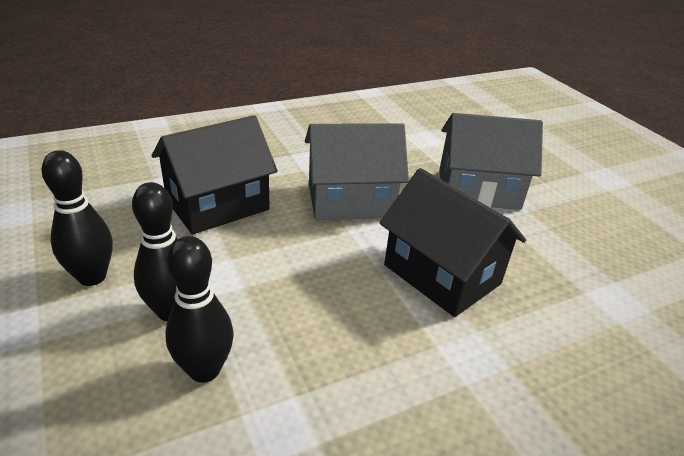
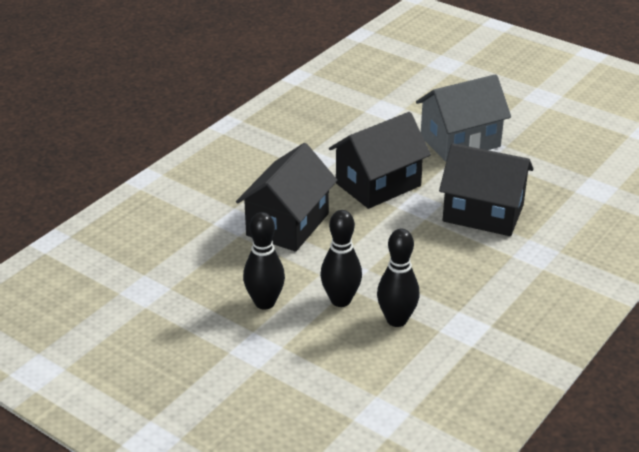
camera: 25 degrees left, 0 degrees up
grey house [305,123,409,220] -> black house [329,112,431,209]

